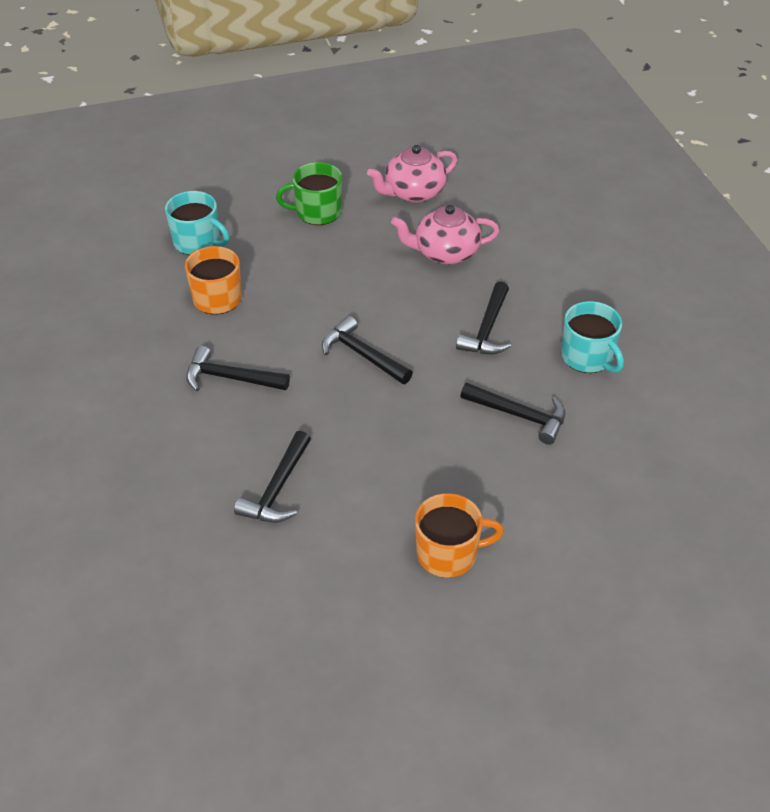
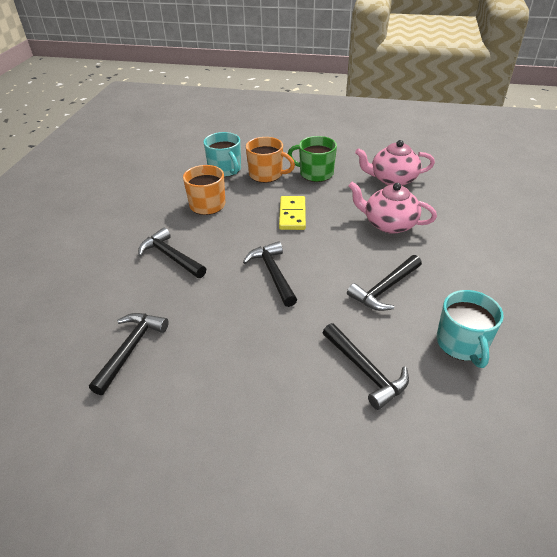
camera: 30 degrees right, 5 degrees down
black hammer [234,431,311,523] -> black hammer turned 150 degrees clockwise [89,313,169,395]
orange mug [415,493,504,578] -> orange mug moved to [246,137,295,183]
none -> yellow domino [279,196,306,230]

